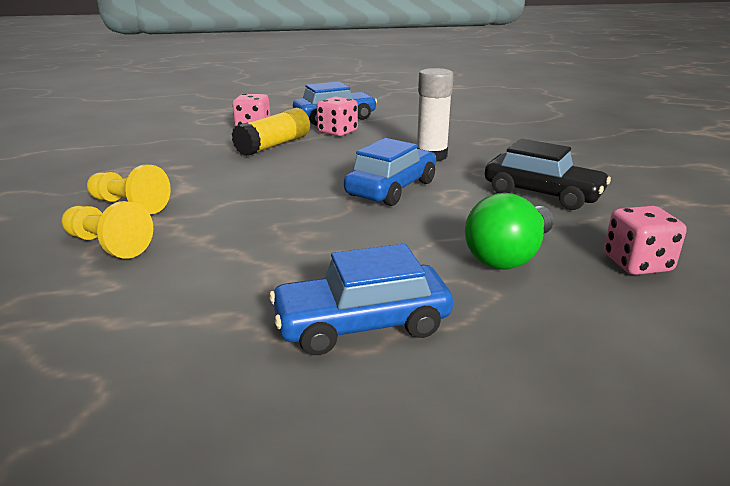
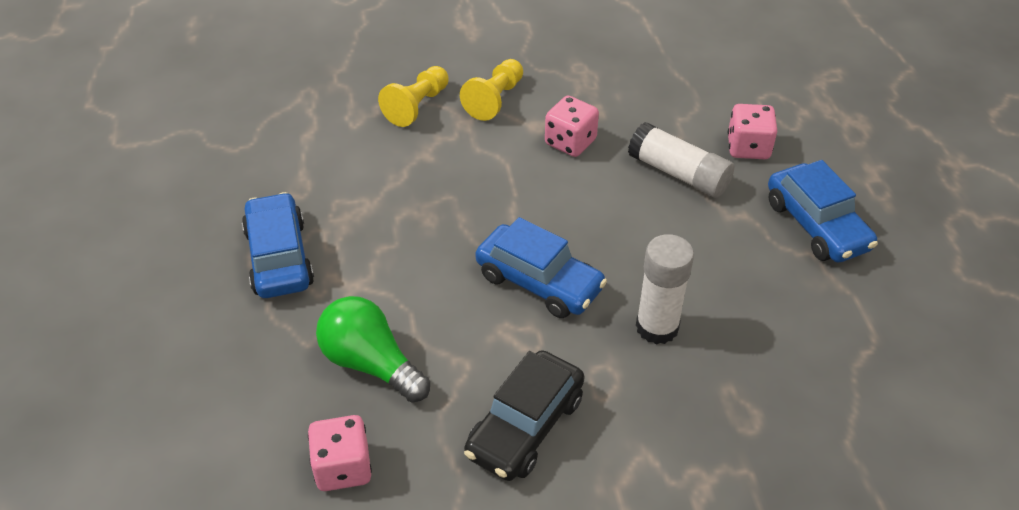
camera: 90 degrees right, 20 degrees up
yellow glue stick [232,108,310,156] -> white glue stick [628,122,734,198]
pink dice [317,96,358,136] -> pink dice moved to [545,95,599,157]

